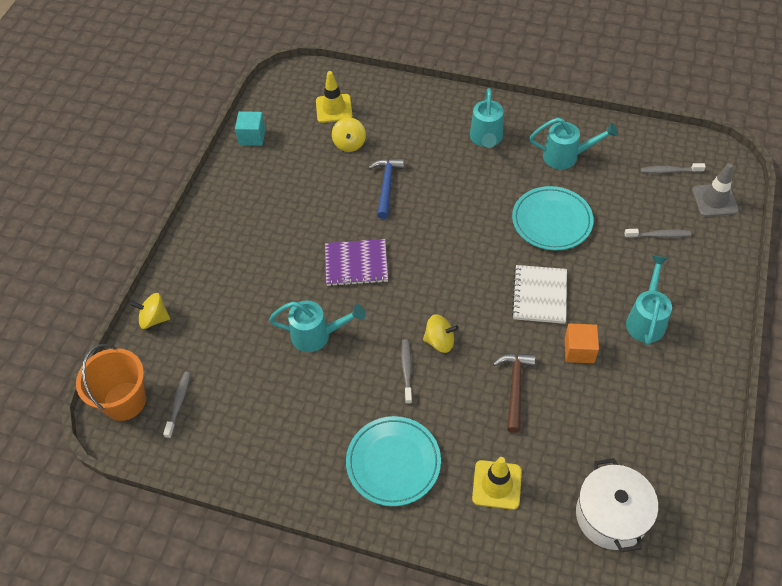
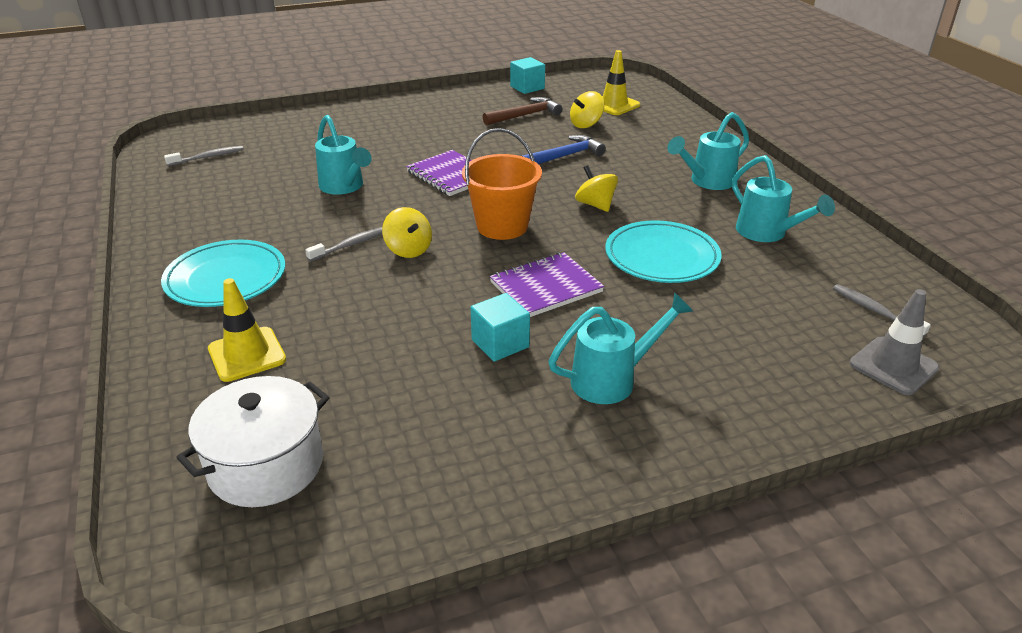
camera: 50 degrees right, 20 degrees down
orange bucket [76,344,146,421] -> orange bucket moved to [462,128,542,240]
yellow spinning top [130,293,170,329] -> yellow spinning top moved to [575,165,618,212]
brown hammer [493,354,535,433] -> brown hammer moved to [483,97,562,125]
white notebook [512,265,567,324] -> purple notebook [490,252,604,317]
orange cube [564,323,599,363] -> turquoise cube [471,293,530,362]
grey toothbrush [624,229,691,238] -> none

